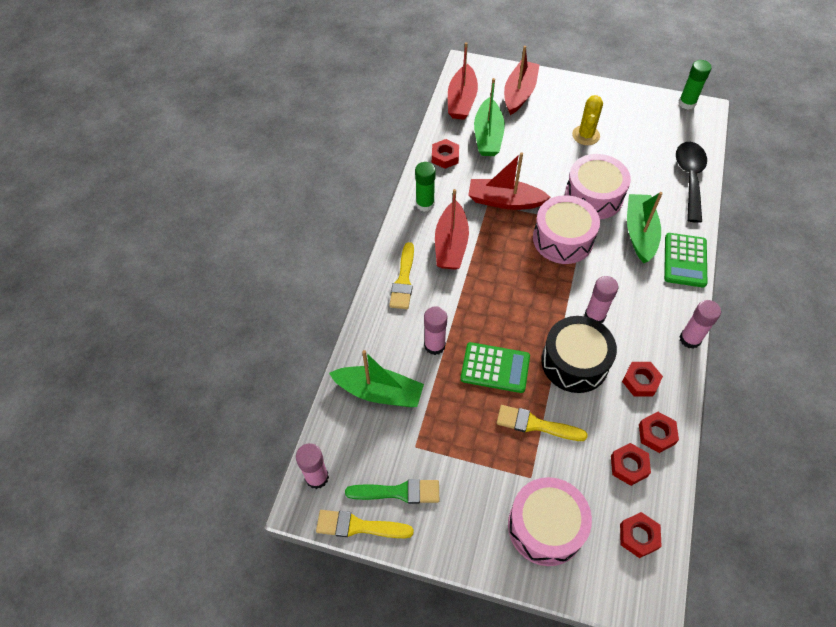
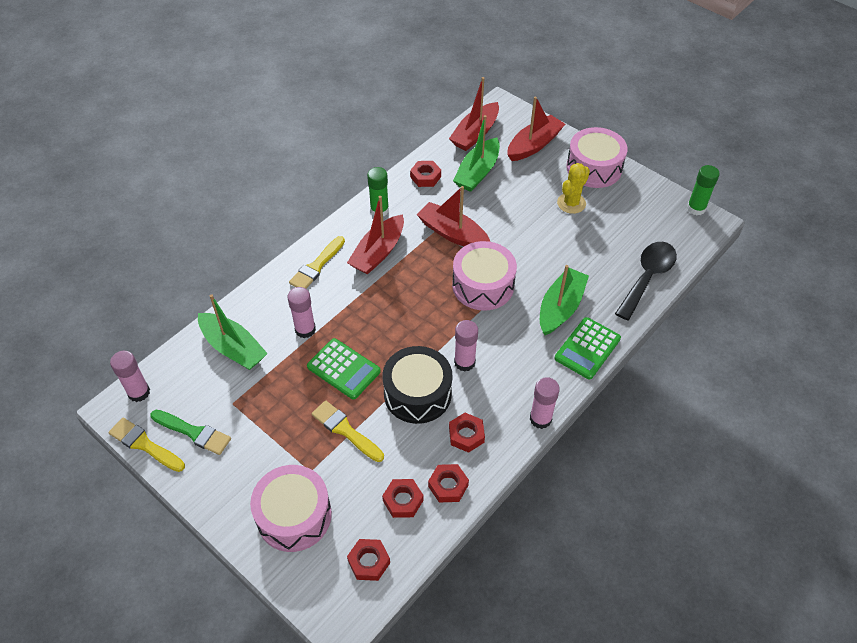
camera: 25 degrees right, 5 degrees down
pink drum [565,154,631,219] -> pink drum moved to [566,127,628,188]

